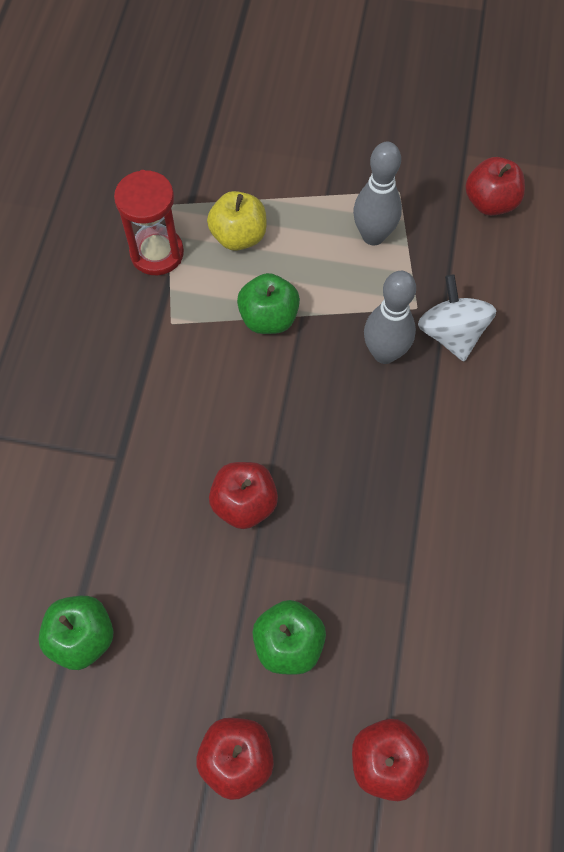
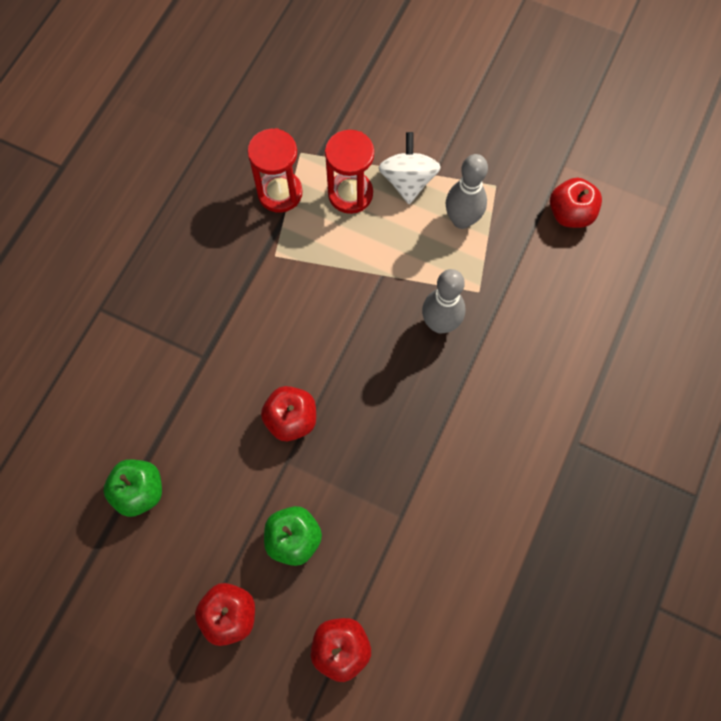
camera: 15 degrees right, 5 degrees up
yellow apple [207,191,266,251] -> red hourglass [325,130,374,214]
green apple [237,273,300,334] -> none
white spinning top [418,275,496,361] -> white spinning top moved to [378,132,441,204]

